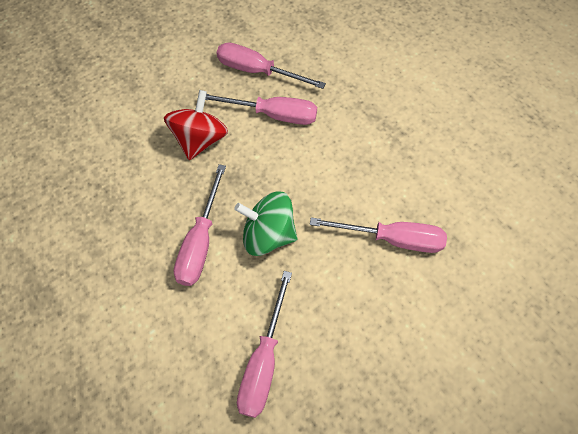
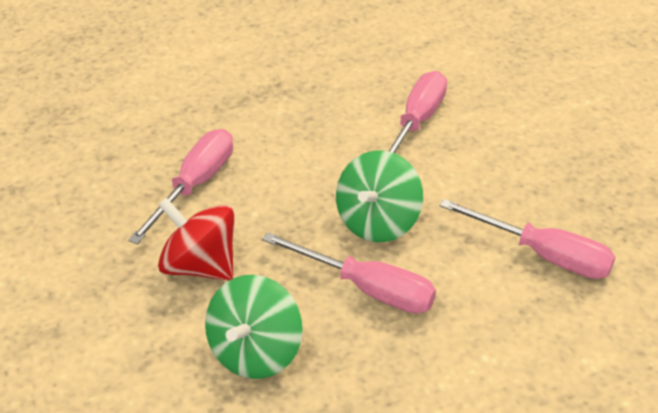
camera: 75 degrees left, 20 degrees down
pink screwdriver [217,42,326,89] -> none
none -> green spinning top [205,275,303,379]

